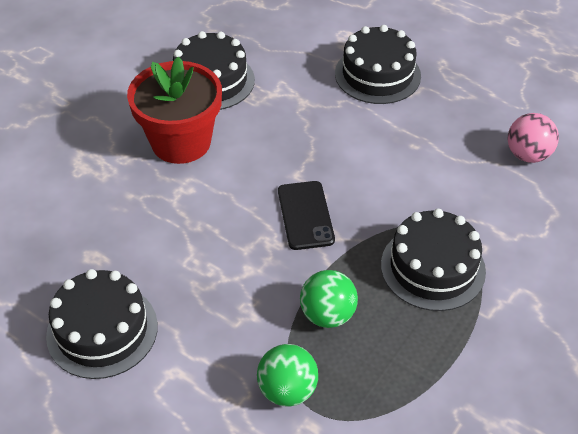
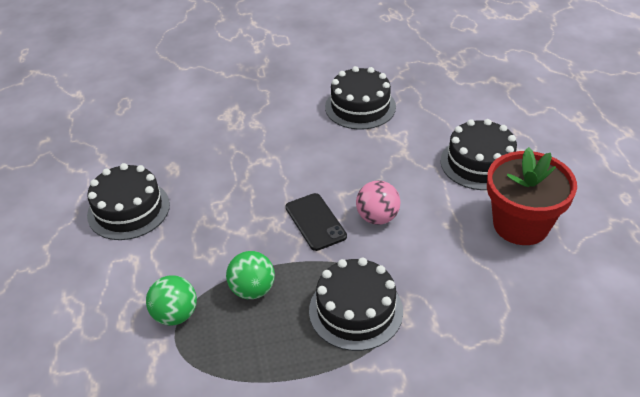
camera: 45 degrees right, 5 degrees down
red flower pot [127,56,222,164] -> red flower pot moved to [487,147,577,245]
black phone [278,181,335,250] -> black phone turned 60 degrees counterclockwise [286,193,347,251]
pink ball [508,113,559,163] -> pink ball moved to [356,180,400,225]

